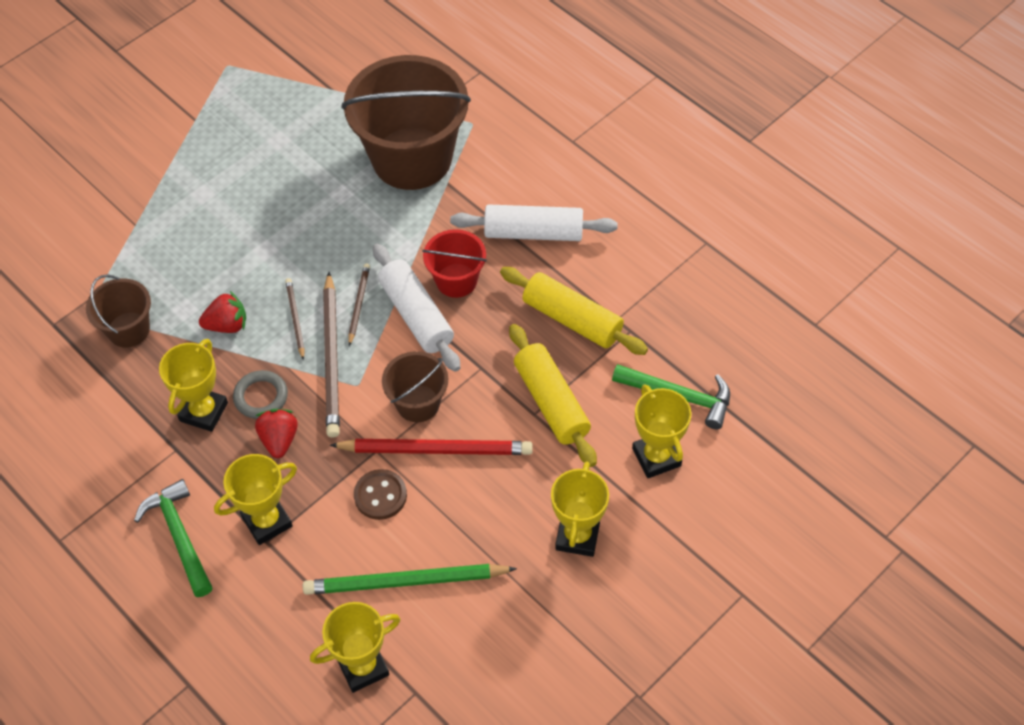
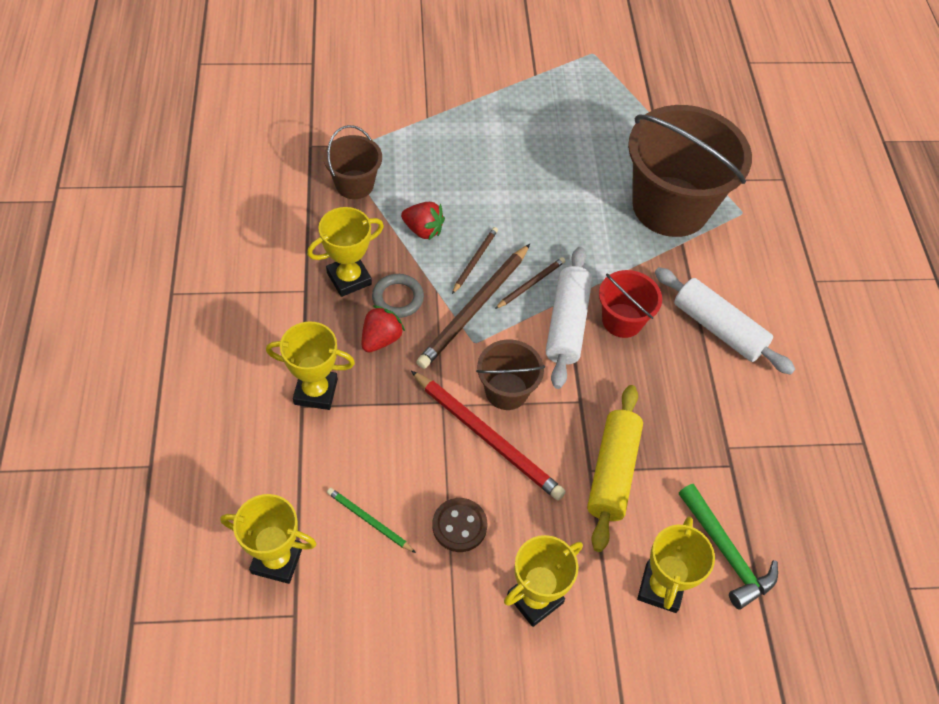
camera: 35 degrees right, 0 degrees up
green hammer [134,479,213,597] -> none
green pencil [303,564,517,595] -> green pencil [327,488,416,553], size x0.52
brown button [354,469,407,520] -> brown button moved to [432,498,487,552]
yellow rolling pin [500,267,648,355] -> none

